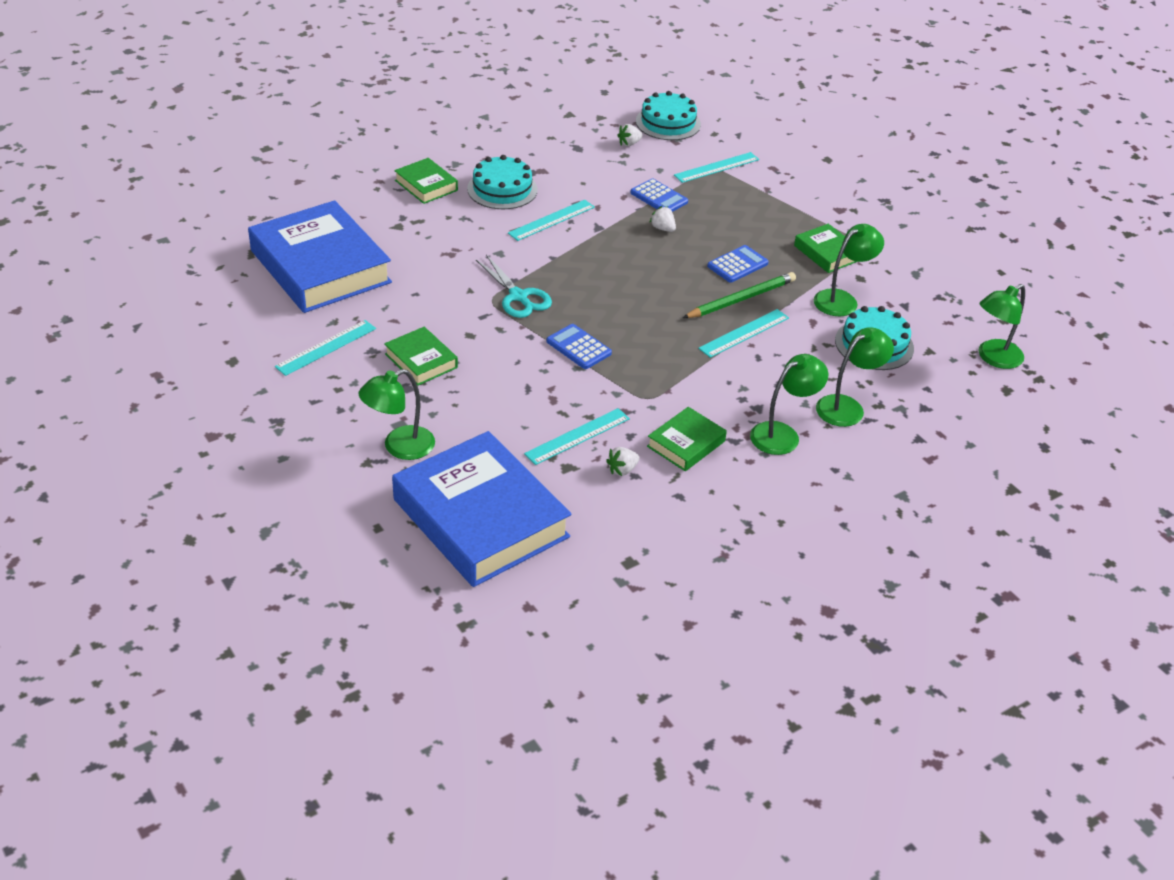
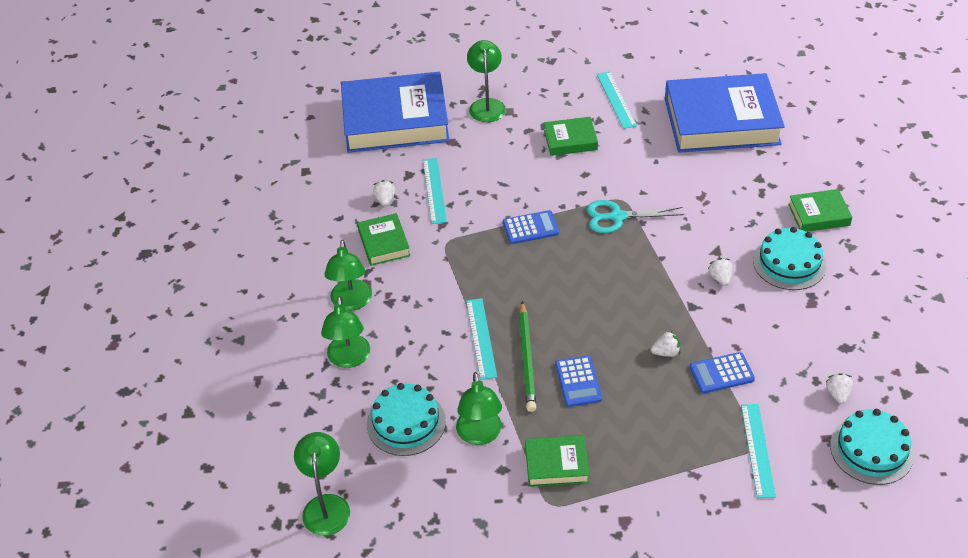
camera: 125 degrees right, 5 degrees up
turquoise ruler [508,200,595,241] -> white strawberry [708,258,732,286]

